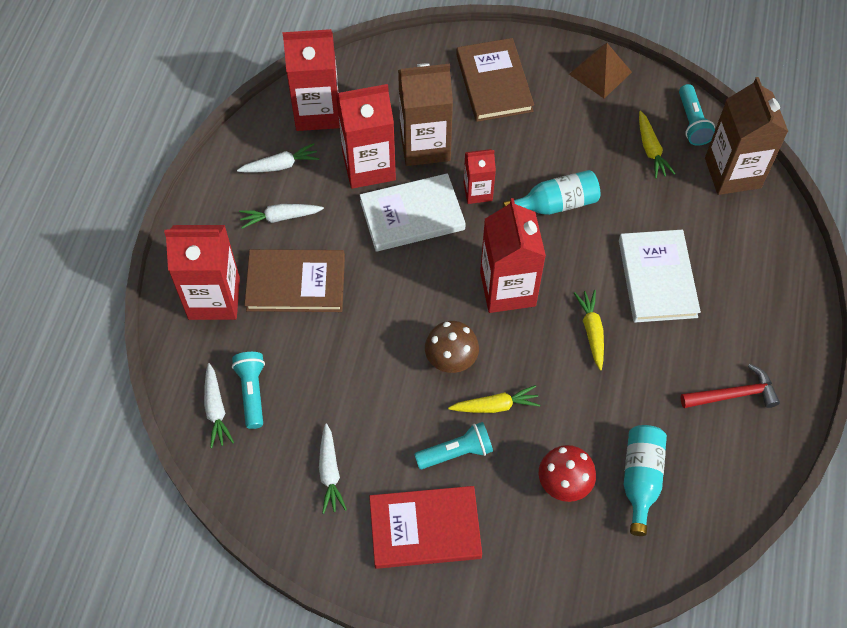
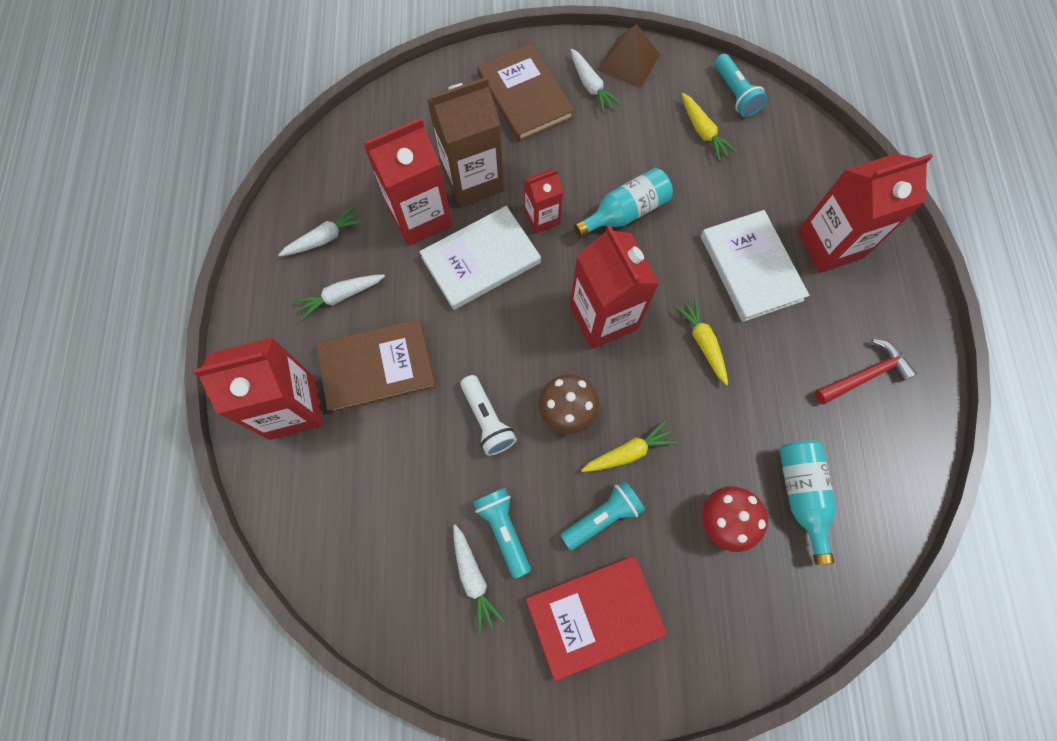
camera: 15 degrees left, 10 degrees up
white carrot [204,363,234,448] -> white carrot moved to [571,49,622,114]
turquoise flashlight [232,352,265,429] -> turquoise flashlight moved to [473,488,531,579]
red carton [283,29,340,131] -> red carton moved to [797,153,933,273]
brown carton [705,77,788,195] -> none
none -> white flashlight [460,375,517,456]

